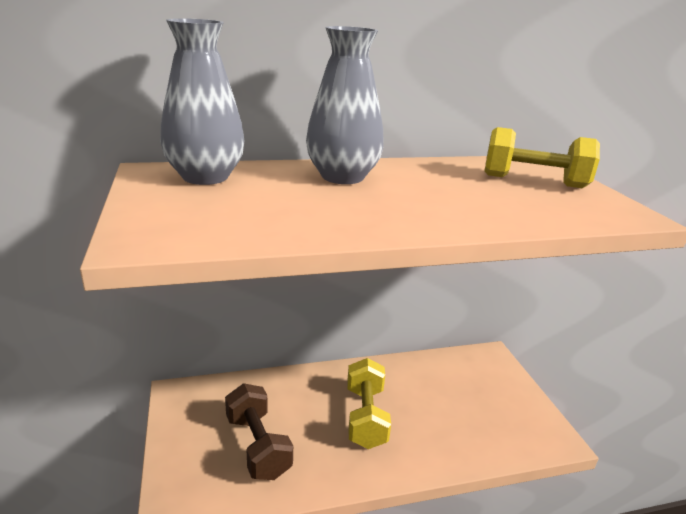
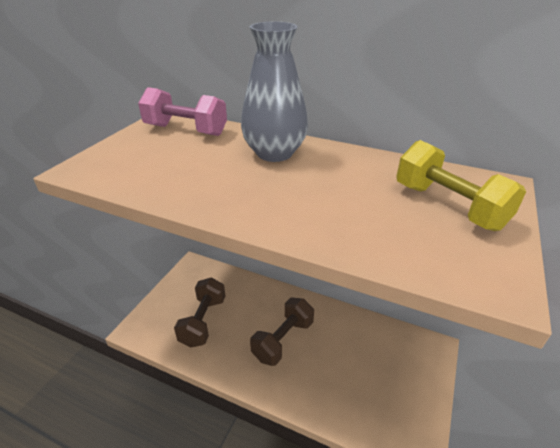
camera: 40 degrees right, 10 degrees up
grey vase [160,18,245,185] -> pink dumbbell [138,87,227,136]
yellow dumbbell [347,358,391,449] -> brown dumbbell [250,298,314,366]

